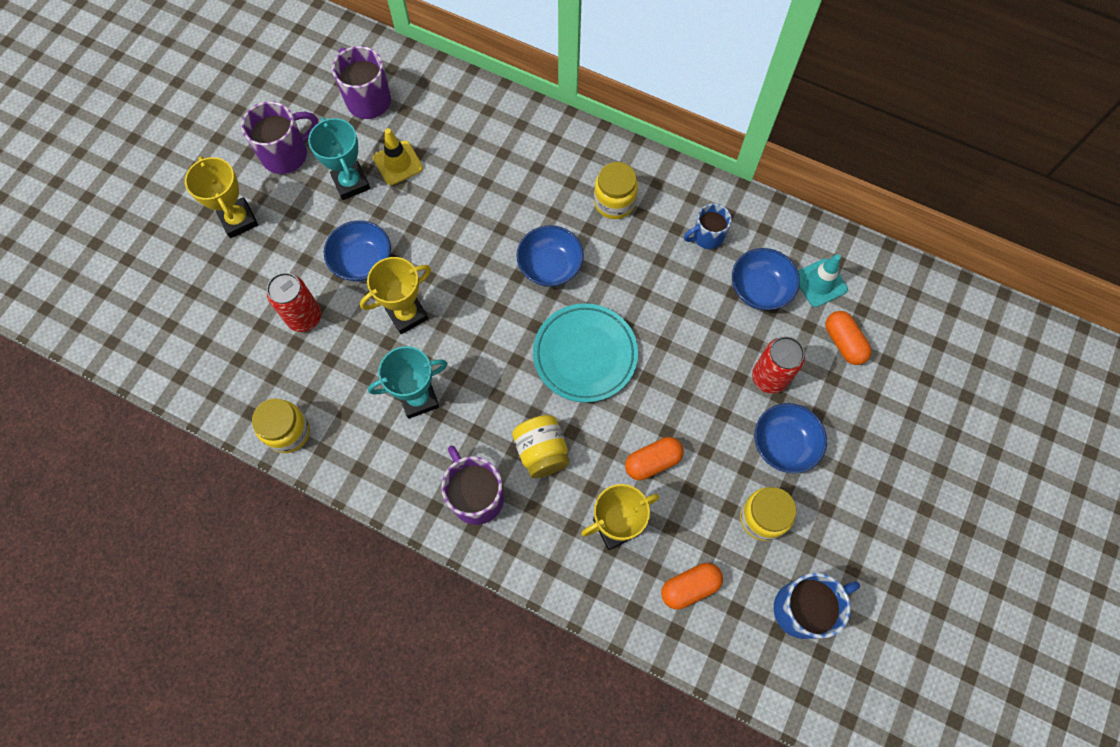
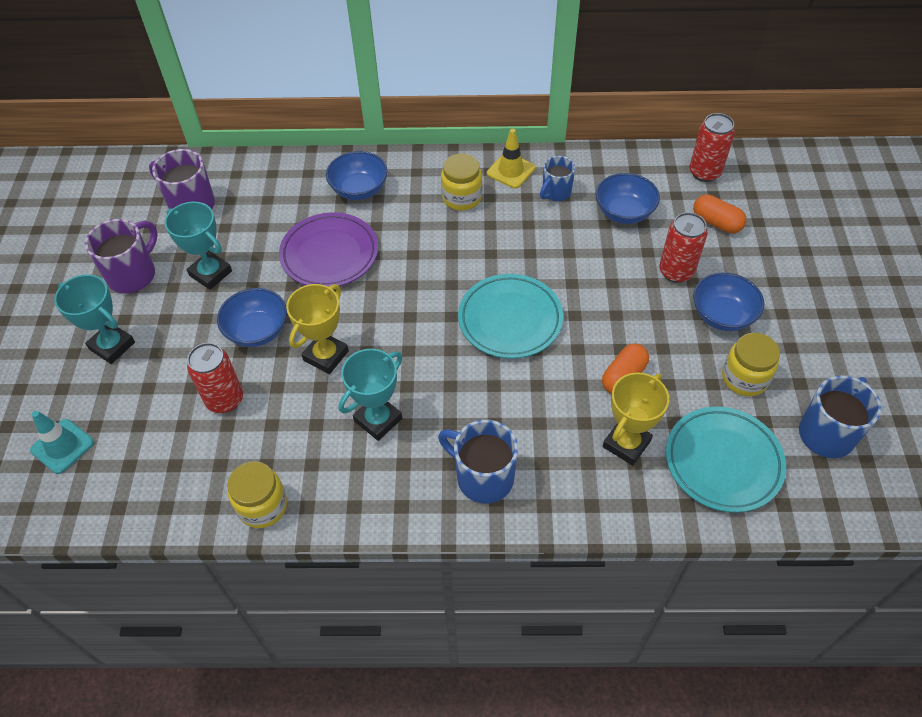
camera: 25 degrees left, 15 degrees down
yellow trophy [185,156,258,238] -> turquoise trophy [54,274,135,364]
yellow traffic cone [373,128,423,185] -> yellow traffic cone moved to [487,129,535,188]
purple mug [441,446,504,525] -> blue mug [438,420,518,504]
yellow jar [512,415,570,478] -> none
blue bowl [516,225,584,287] -> blue bowl moved to [326,151,388,200]
orange capsule [661,563,723,610] -> turquoise plate [666,407,786,513]
turquoise traffic cone [798,254,848,307] -> turquoise traffic cone moved to [30,411,94,474]
none -> purple plate [279,212,378,287]
none -> red can [690,113,735,182]

